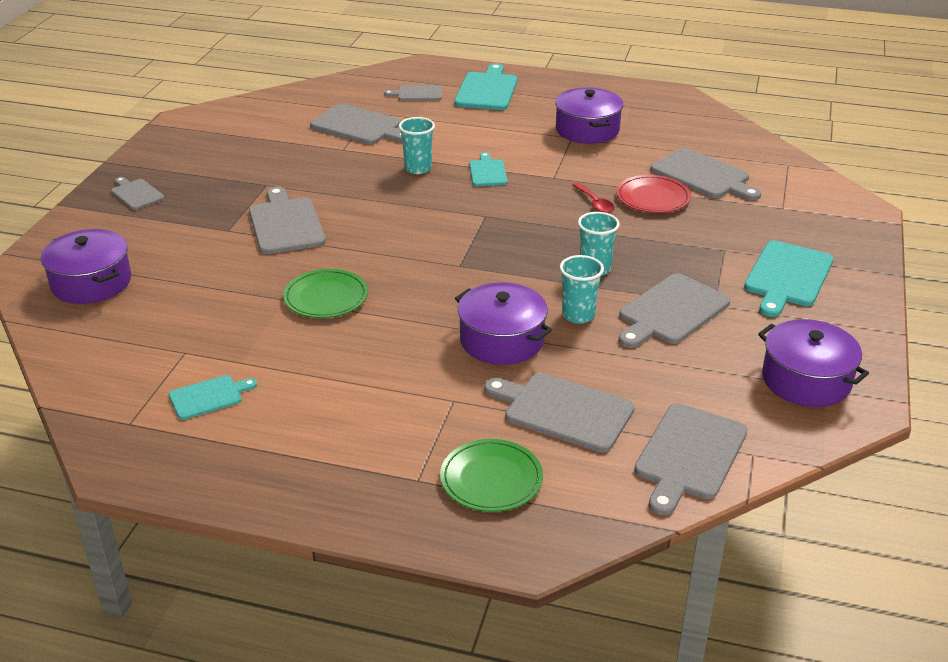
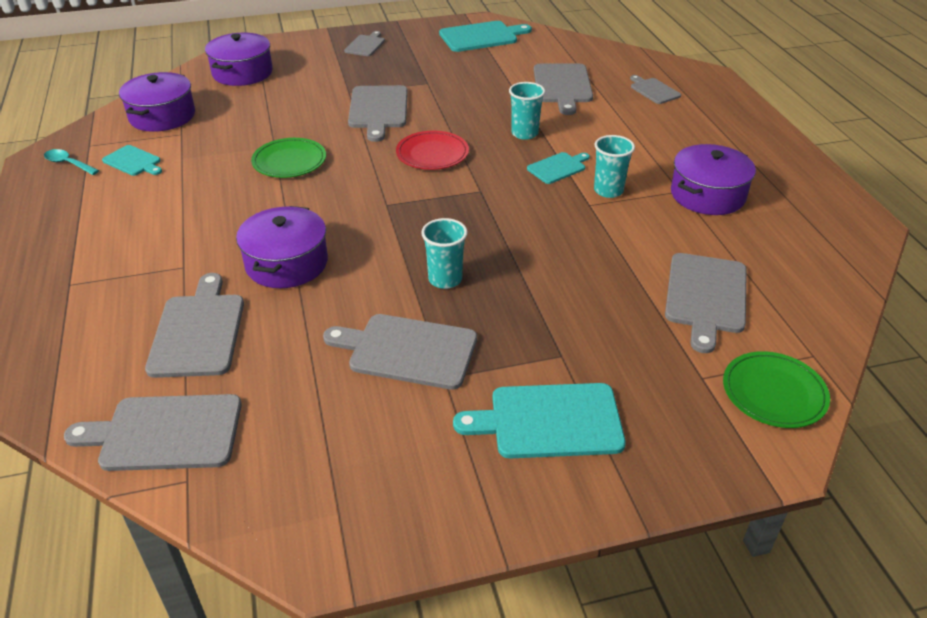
camera: 60 degrees right, 5 degrees up
grey cutting board [249,187,326,254] -> grey cutting board turned 135 degrees clockwise [348,85,408,142]
green plate [440,439,543,512] -> green plate moved to [723,351,830,428]
turquoise cutting board [454,63,518,110] -> turquoise cutting board moved to [439,21,532,52]
turquoise cup [560,255,604,324] -> turquoise cup moved to [594,135,635,198]
red spoon [572,183,615,213] -> none
red plate [616,175,691,213] -> red plate moved to [396,131,469,170]
purple pot [758,319,869,407] -> purple pot moved to [119,72,195,132]
none -> turquoise spoon [44,149,99,175]

